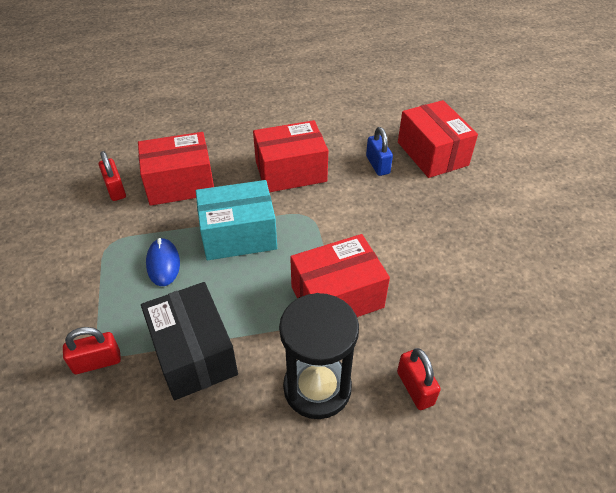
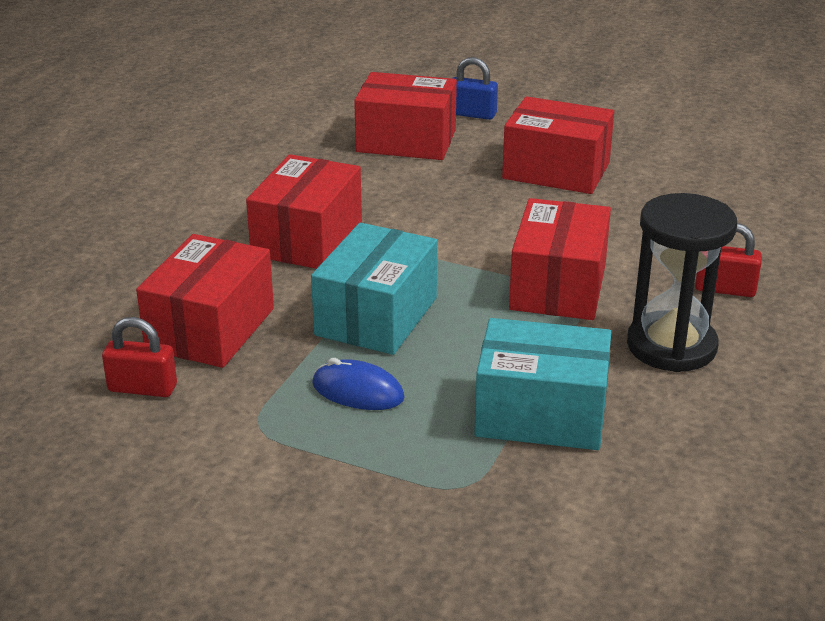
camera: 55 degrees left, 15 degrees down
red padlock [63,327,121,374] -> none
black box [141,282,238,400] -> turquoise box [474,318,611,450]
blue padlock [366,127,393,176] -> blue padlock moved to [452,57,498,120]
none -> red box [502,96,614,194]

